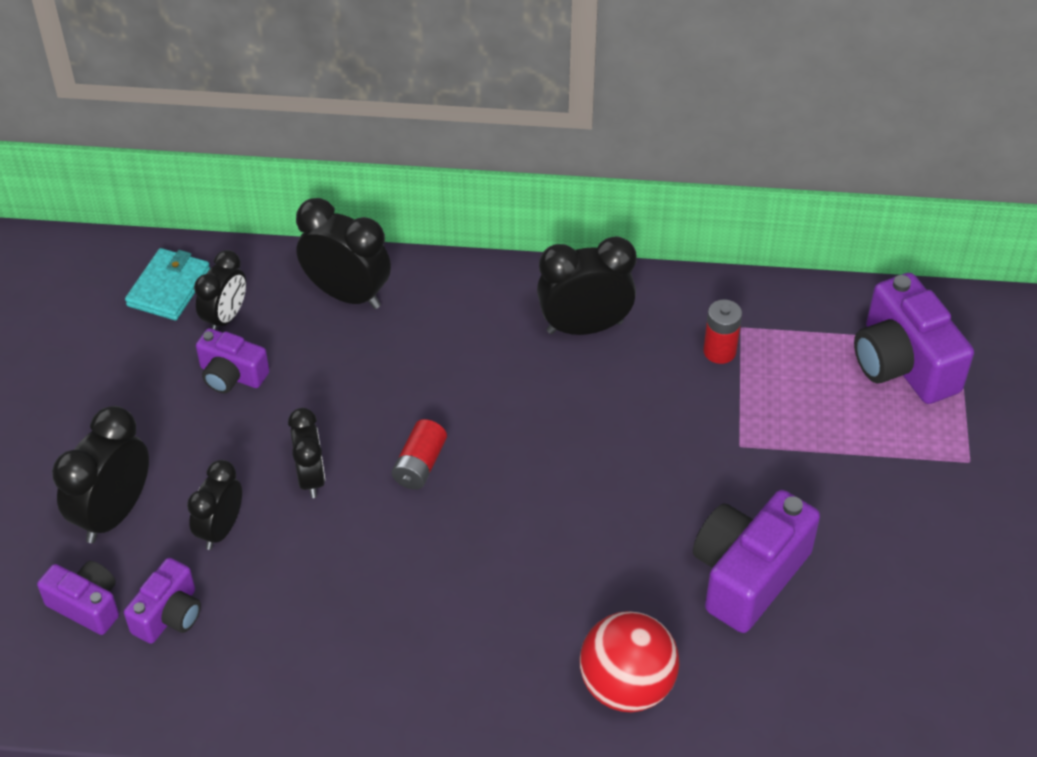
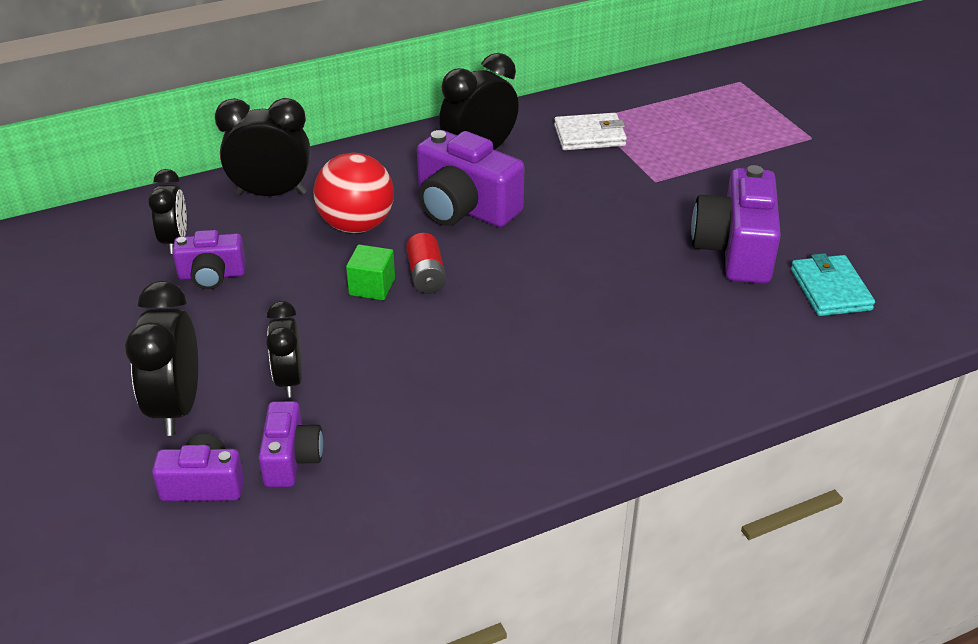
camera: 30 degrees left, 10 degrees down
turquoise wallet [125,248,210,320] -> turquoise wallet moved to [791,253,875,316]
black clock [288,408,325,498] -> none
red ball [579,611,680,712] -> red ball moved to [314,153,394,233]
red battery [703,300,742,364] -> white wallet [554,113,627,150]
purple camera [854,273,974,404] -> purple camera moved to [417,130,524,227]
none -> green cube [346,244,395,300]

